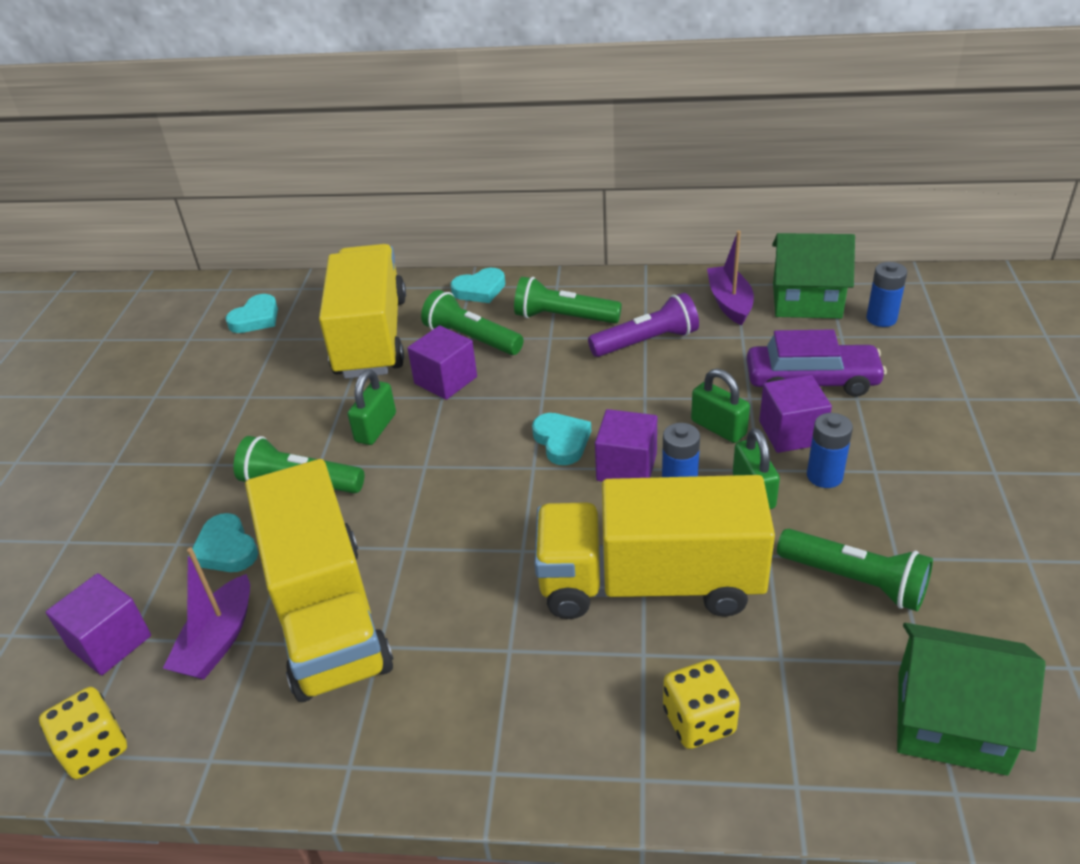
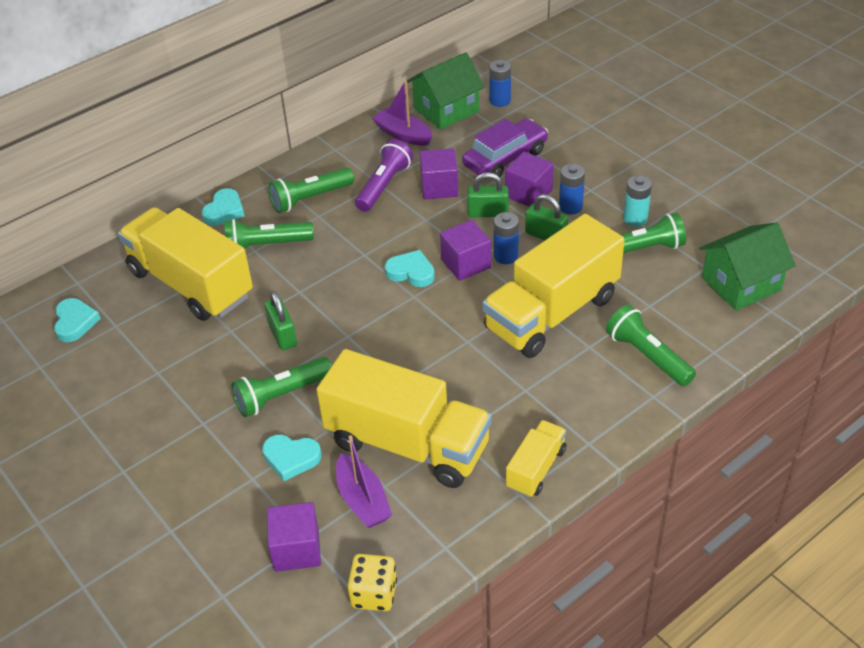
camera: 45 degrees left, 5 degrees up
purple cube [407,325,477,400] -> purple cube moved to [420,148,458,199]
yellow dice [663,659,740,749] -> green flashlight [606,305,696,386]
none -> yellow truck [506,420,567,498]
none -> turquoise battery [624,175,652,227]

